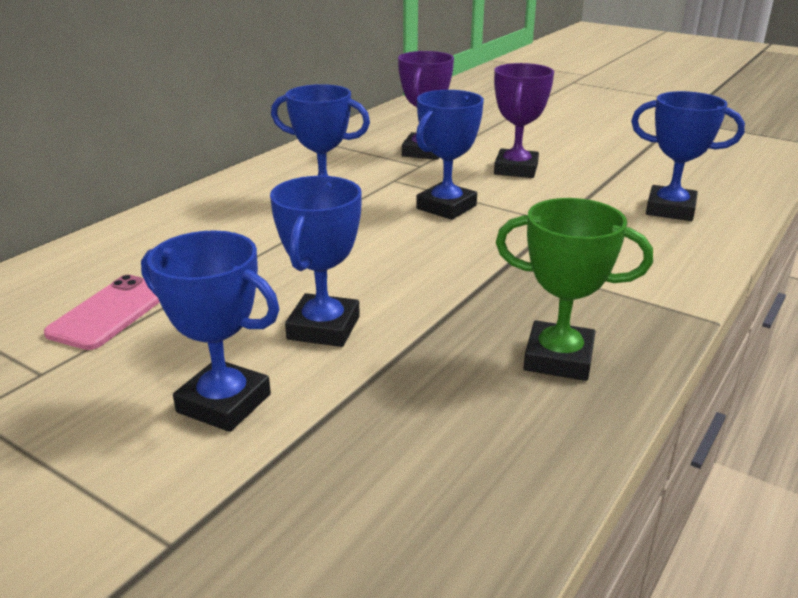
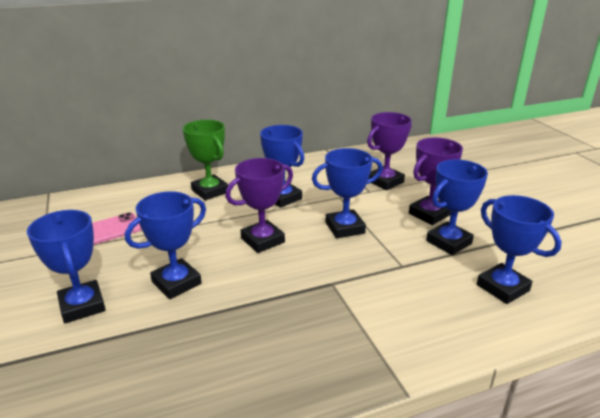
camera: 35 degrees right, 0 degrees up
green trophy [496,198,653,381] -> green trophy moved to [183,120,228,201]
none -> purple trophy [225,158,293,253]
none -> blue trophy [426,159,488,255]

